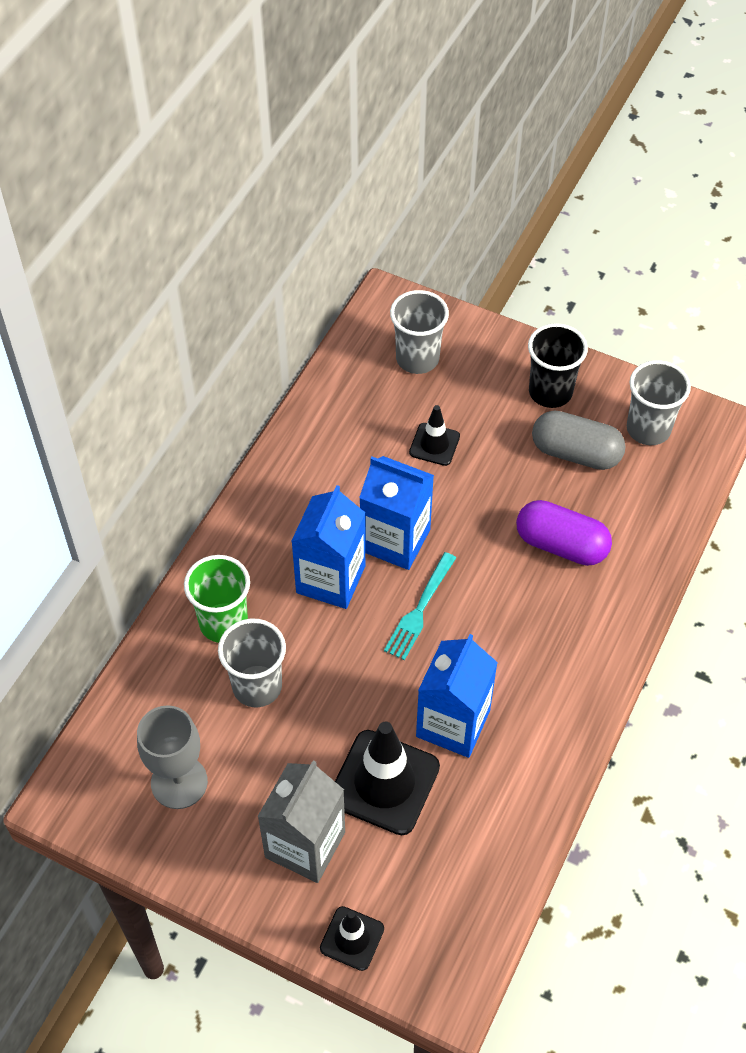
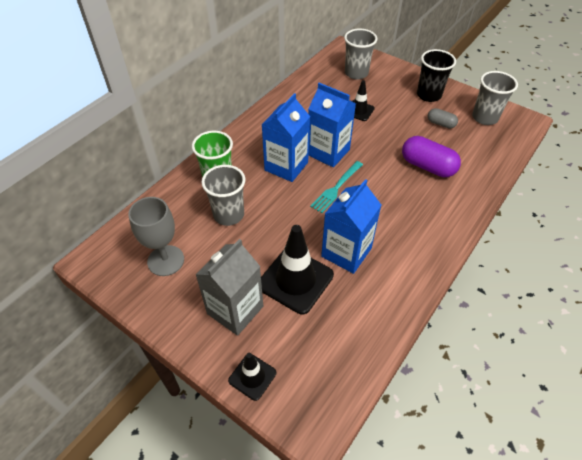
camera: 10 degrees right, 5 degrees down
grey capsule [532,410,626,470] -> grey capsule [428,108,458,129], size x0.55

